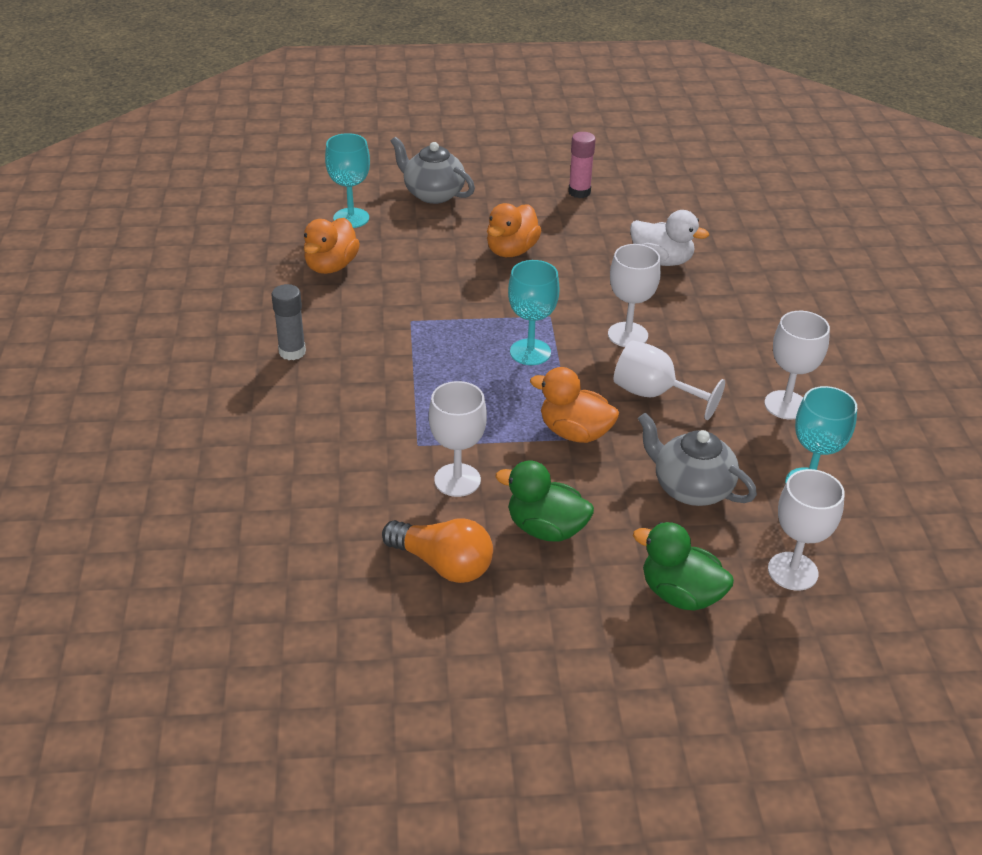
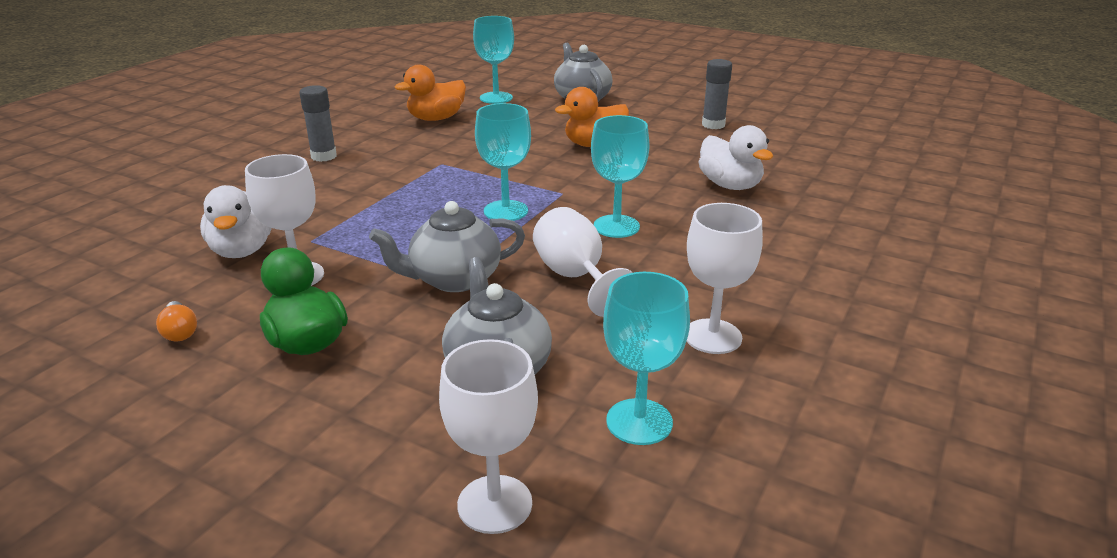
camera: 35 degrees right, 10 degrees down
orange light bulb [382,518,493,583] -> orange light bulb [156,301,197,341], size x0.51
orange duck [530,367,619,443] -> grey teapot [369,201,525,292]
pink glue stick [568,132,596,198] -> grey glue stick [702,59,732,129]
white goblet [608,244,661,347] -> turquoise goblet [591,115,649,238]
green duck [633,522,734,611] -> none
none -> white duck [200,185,272,258]

